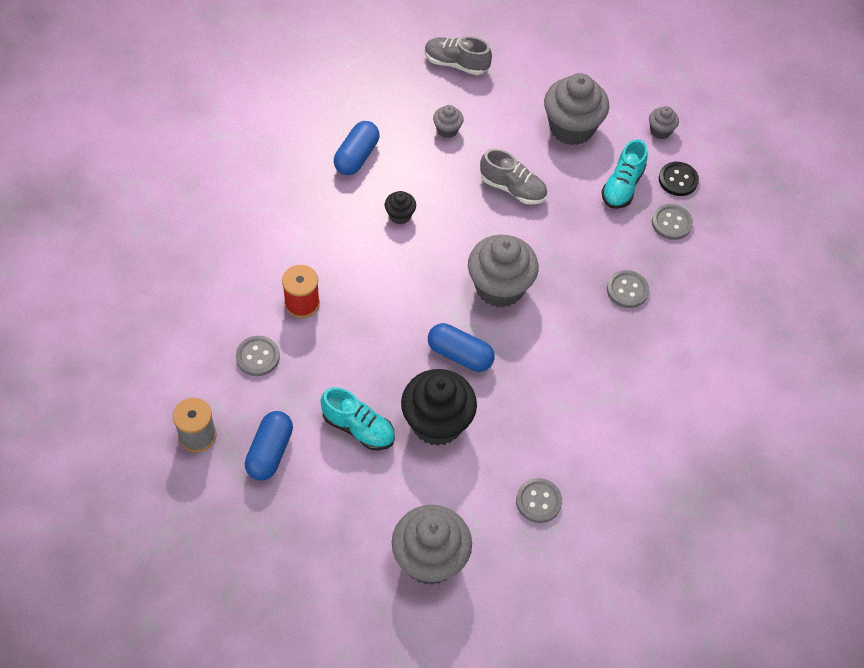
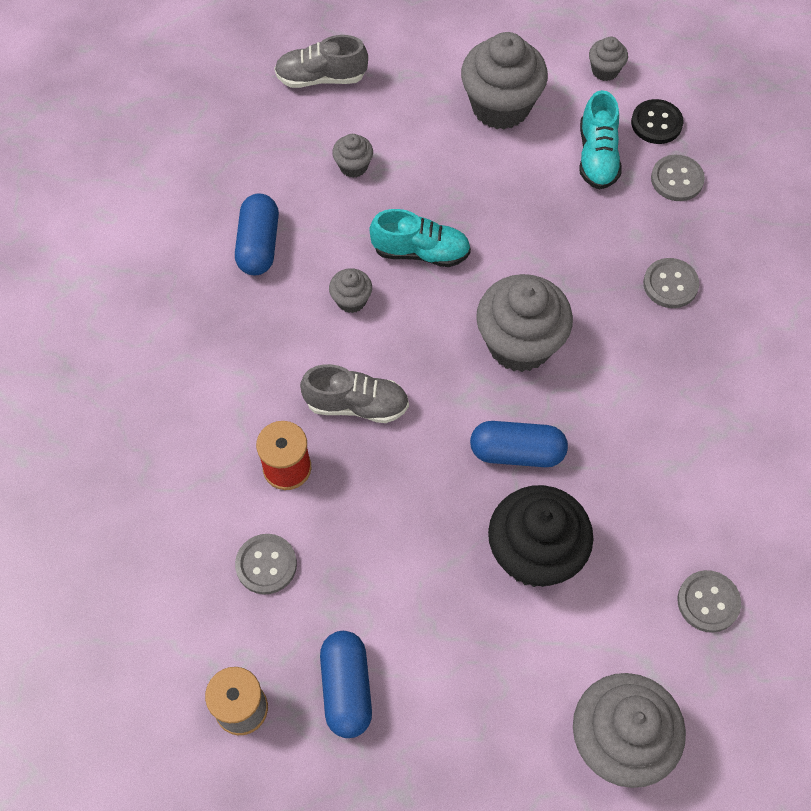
camera: 20 degrees left, 5 degrees up
turquoise shoe [321,387,395,451] -> turquoise shoe moved to [369,209,471,267]
black cupcake [385,191,416,224] -> grey cupcake [329,268,372,313]
grey shoe [480,149,547,205] -> grey shoe moved to [300,364,409,423]

